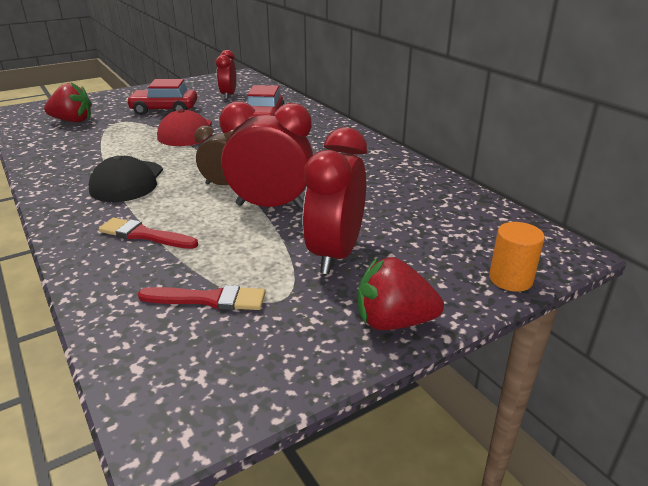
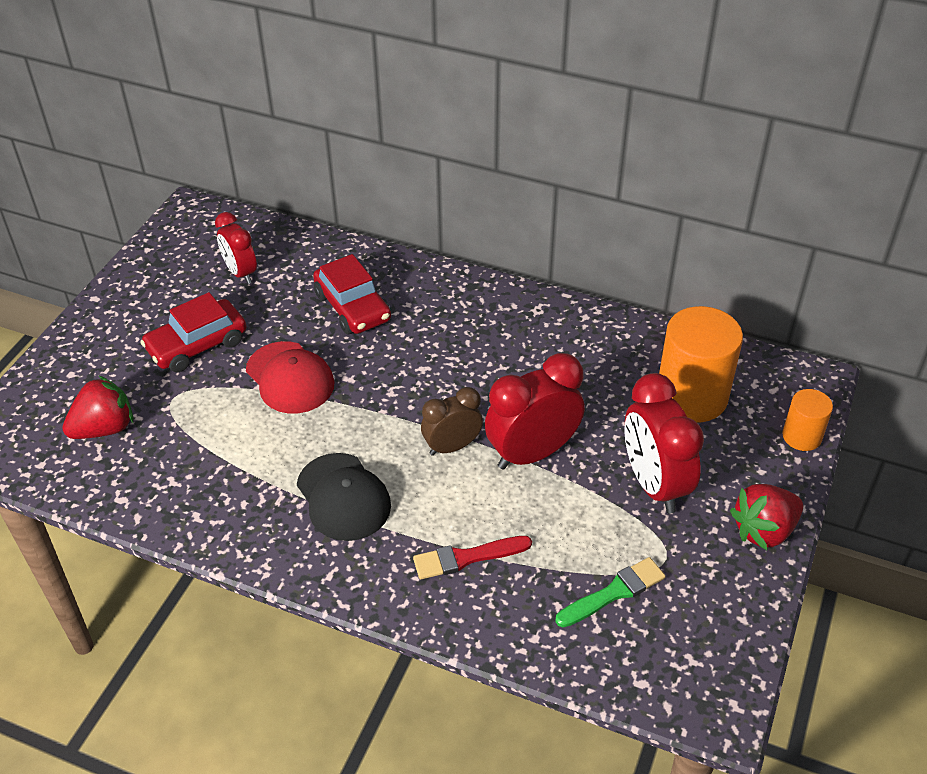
camera: 35 degrees left, 15 degrees up
red brush [138,285,265,310] -> green brush [555,557,666,627]
none -> orange cylinder [659,306,743,423]

